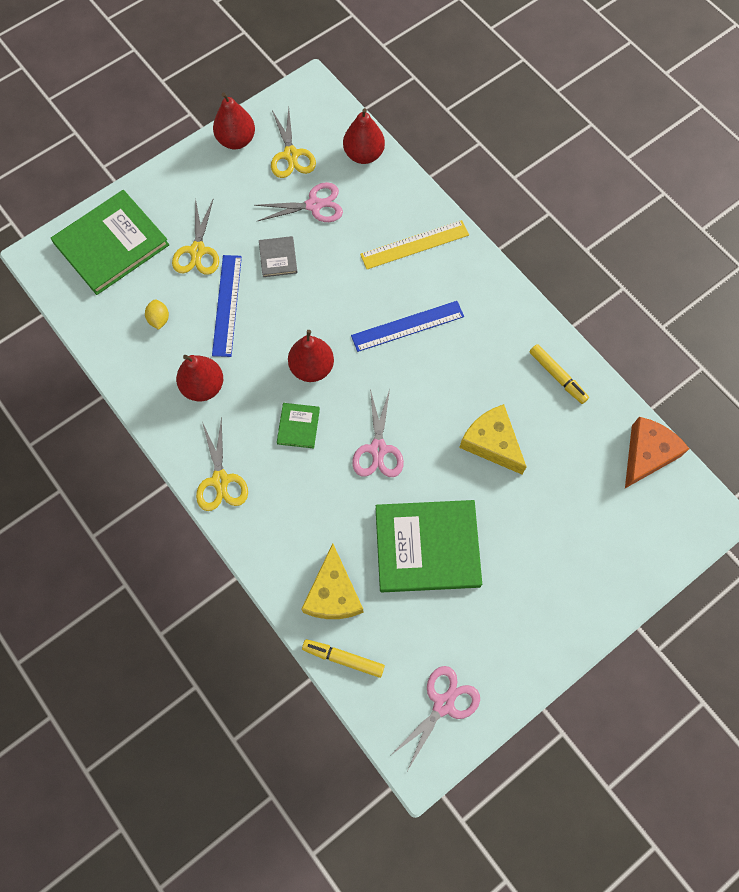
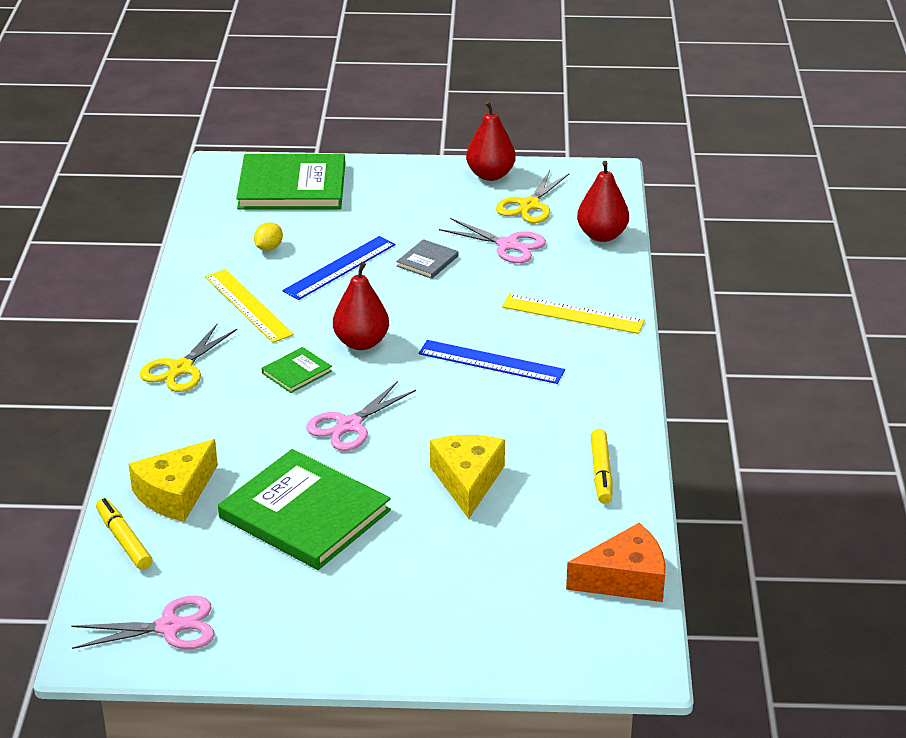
camera: 40 degrees right, 35 degrees down
yellow scissors [172,198,219,275] -> none
red pear [176,355,223,401] -> yellow ruler [205,269,294,343]

